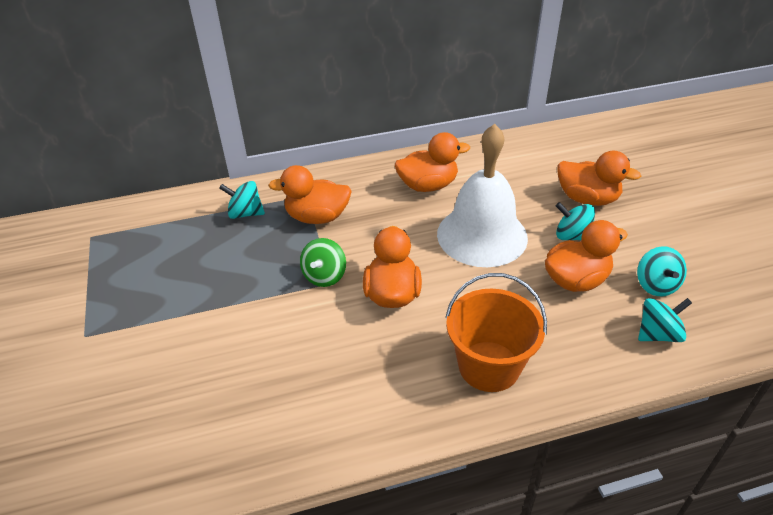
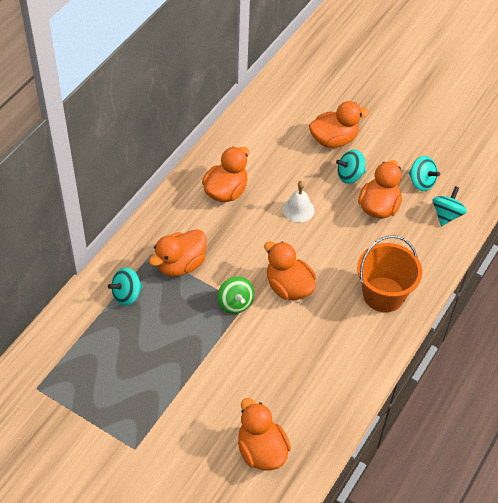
camera: 45 degrees left, 10 degrees up
white bell [437,124,528,267] -> white bell [283,180,314,222], size x0.45
none -> orange duck [238,398,291,471]

